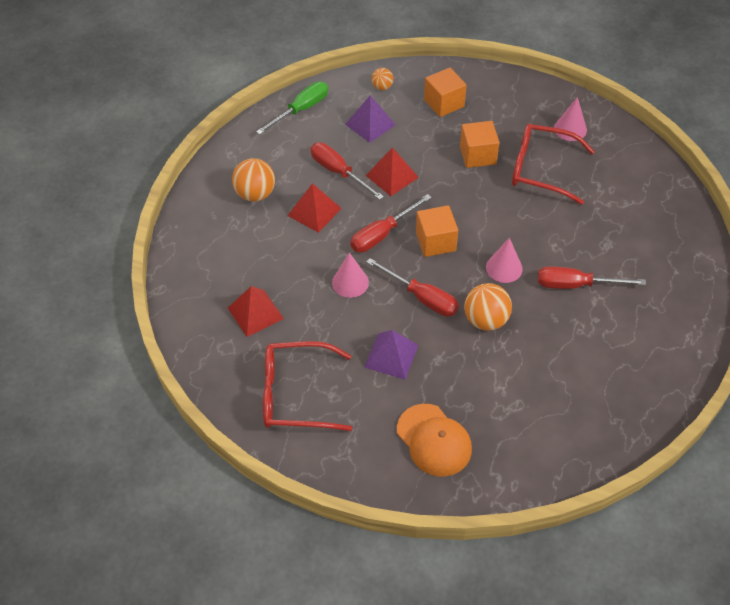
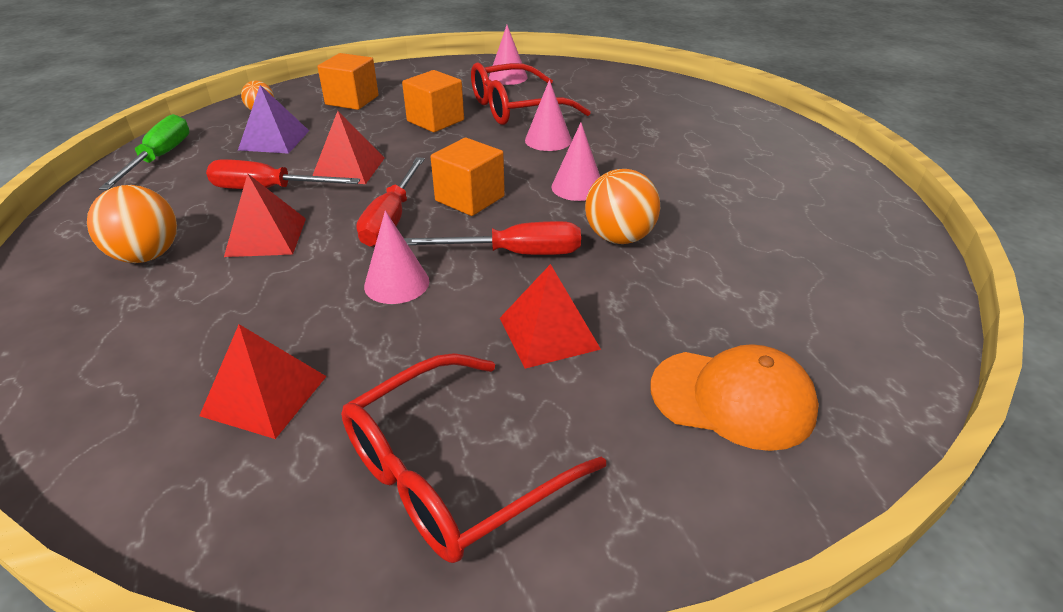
camera: 40 degrees left, 15 degrees down
purple pyramid [364,330,418,380] -> red pyramid [500,264,601,369]
red screwdriver [538,267,646,289] -> none
none -> pink cone [525,80,572,151]

